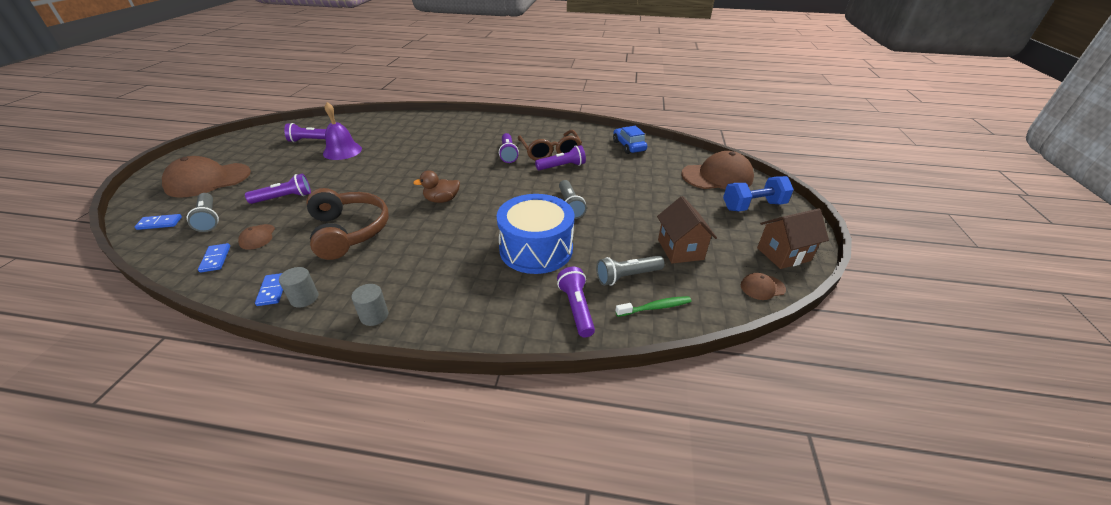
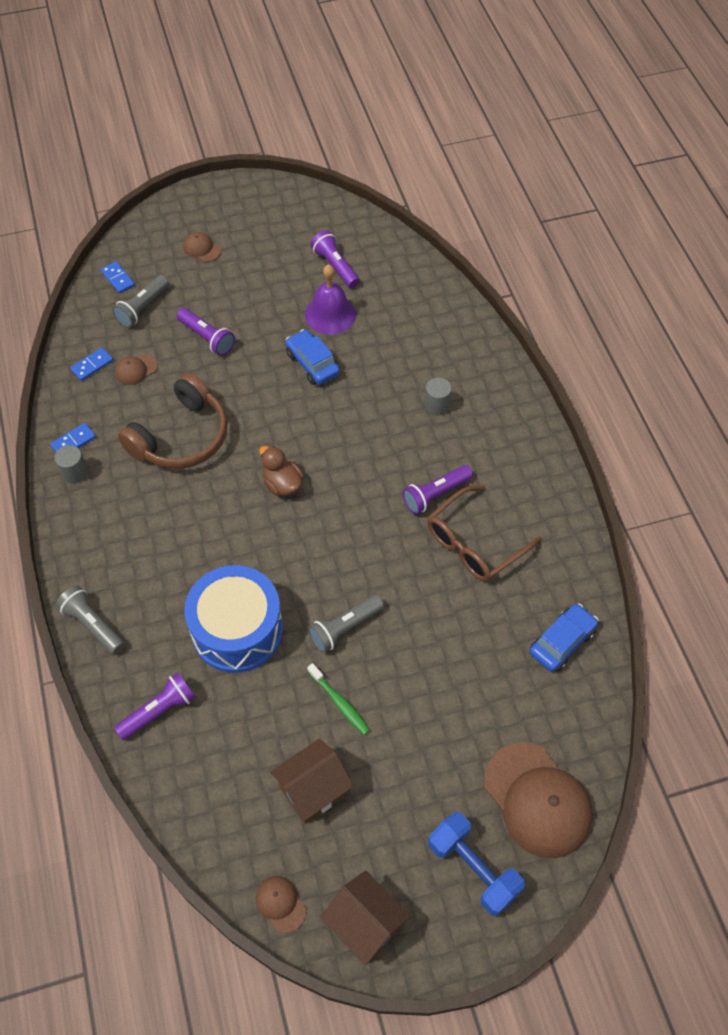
camera: 65 degrees right, 20 degrees up
brown cap [162,156,251,198] -> brown cap [183,232,221,262], size x0.45
grey cylinder [351,284,388,326] -> grey cylinder moved to [424,377,452,415]
purple flashlight [535,145,586,170] -> none
grey flashlight [596,256,665,286] -> grey flashlight moved to [56,585,125,654]
green toothbrush [615,296,691,317] -> green toothbrush moved to [307,663,370,735]
none -> blue car [285,329,340,385]

